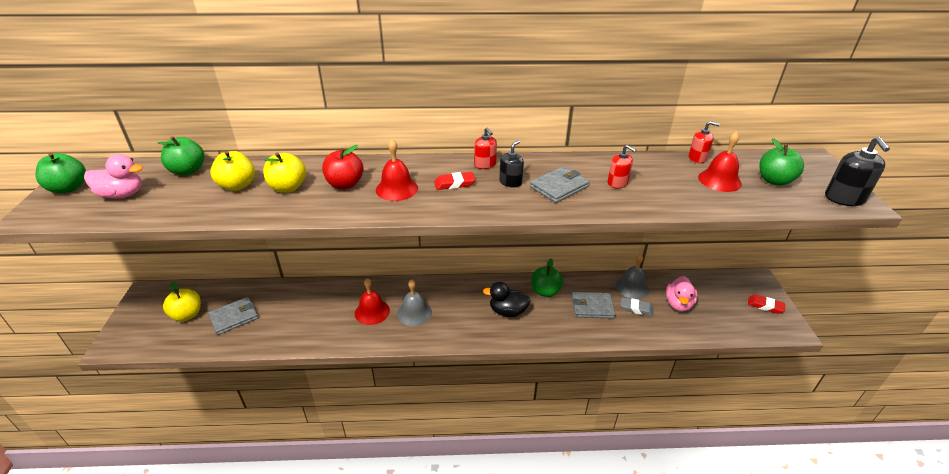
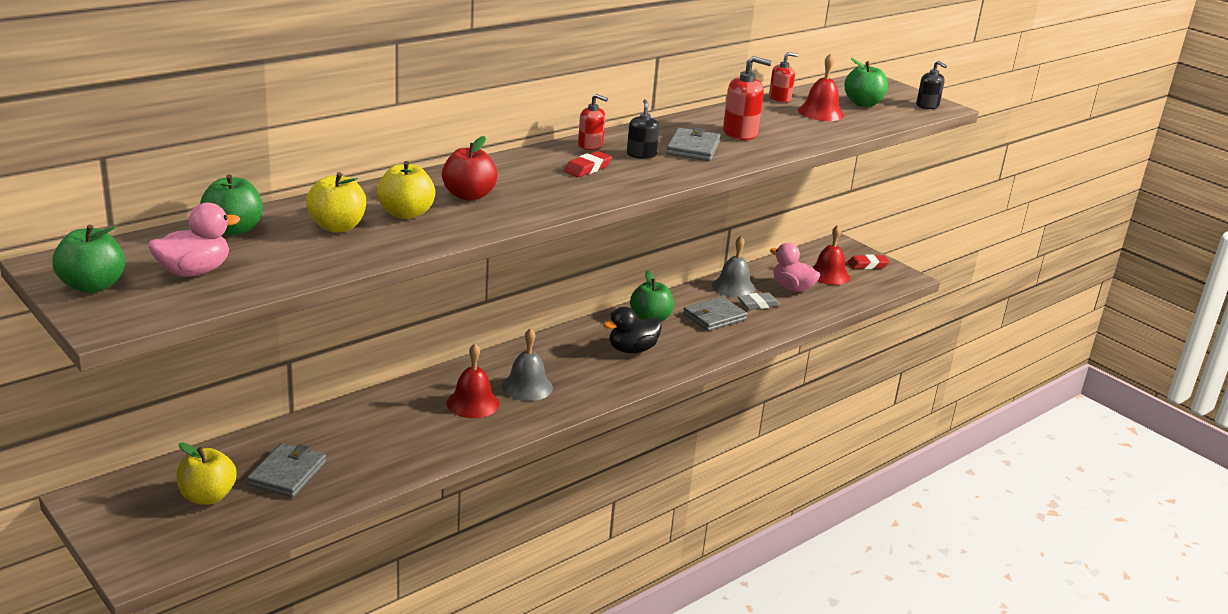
camera: 40 degrees left, 10 degrees down
red bell [376,139,418,201] -> red bell moved to [813,225,850,285]
red soap dispenser [607,145,636,188] -> red soap dispenser [723,56,772,140], size x1.54
pink duck [666,276,698,311] -> pink duck turned 150 degrees clockwise [770,243,820,292]
black soap dispenser [825,137,890,206] -> black soap dispenser [916,61,947,109], size x0.65

